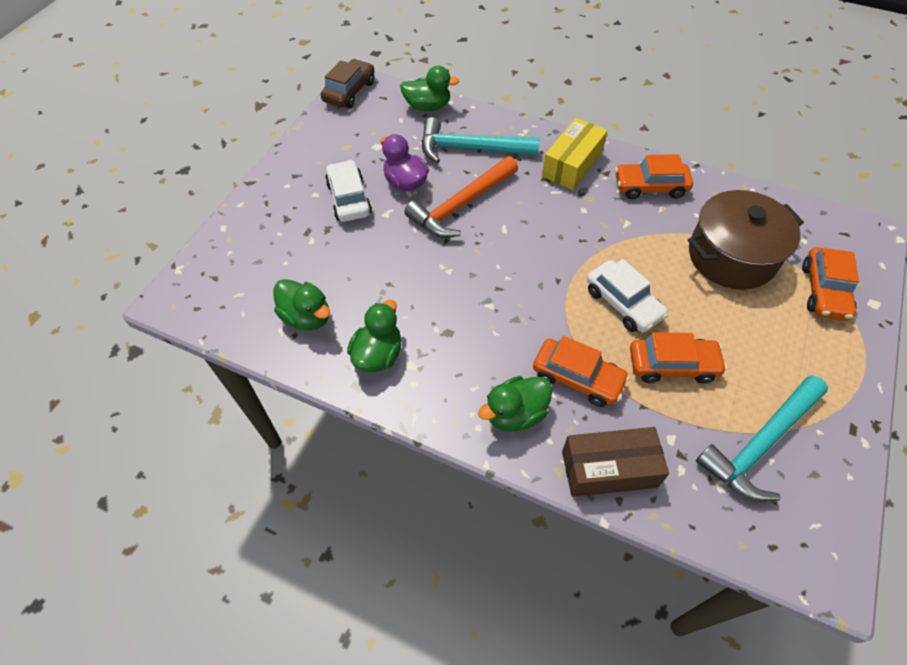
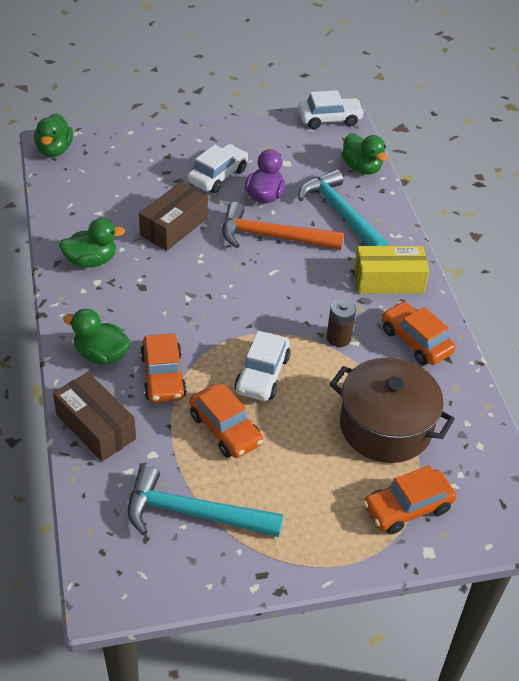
camera: 50 degrees right, 10 degrees down
green duck [274,279,330,331] -> green duck moved to [34,113,73,157]
brown car [321,59,375,108] -> white car [298,90,364,129]
none -> brown box [139,182,208,251]
none -> brown battery [326,299,356,347]

